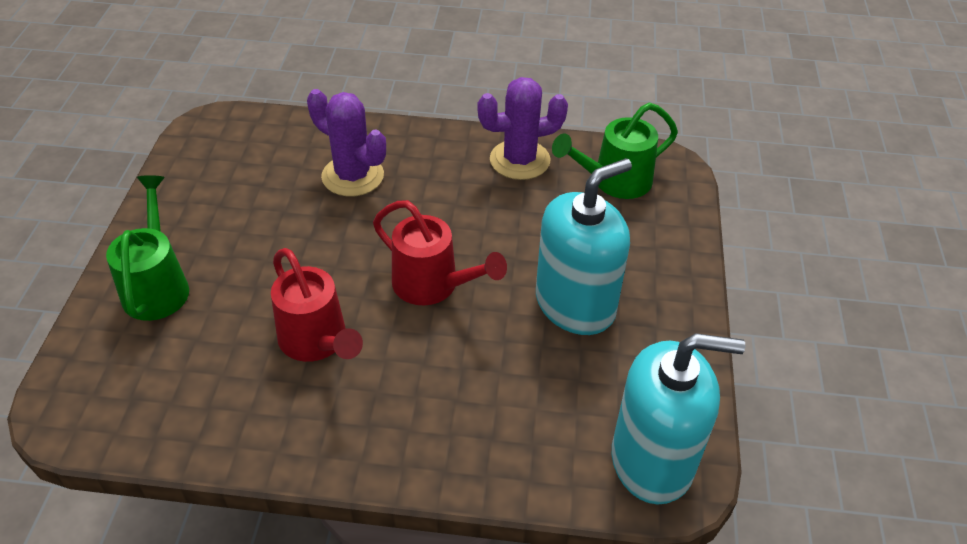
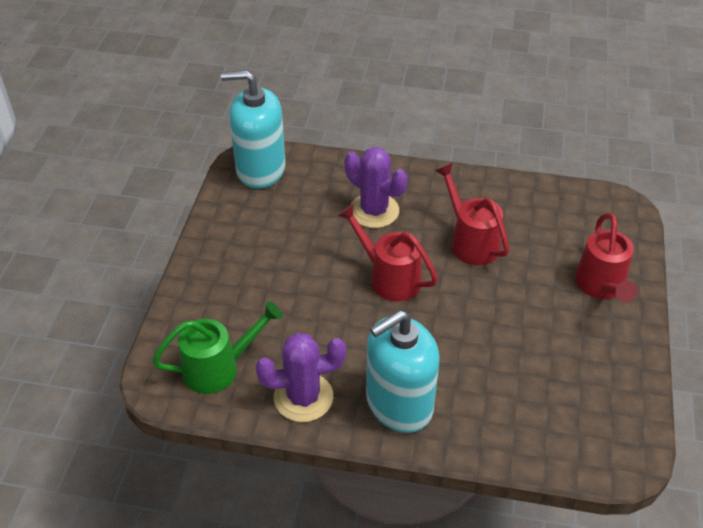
camera: 175 degrees left, 0 degrees up
green watering can [106,175,189,321] -> red watering can [575,213,638,302]
purple cactus [307,89,386,197] -> purple cactus moved to [345,147,408,228]
turquoise soap dispenser [536,158,632,335] -> turquoise soap dispenser moved to [366,310,440,433]

